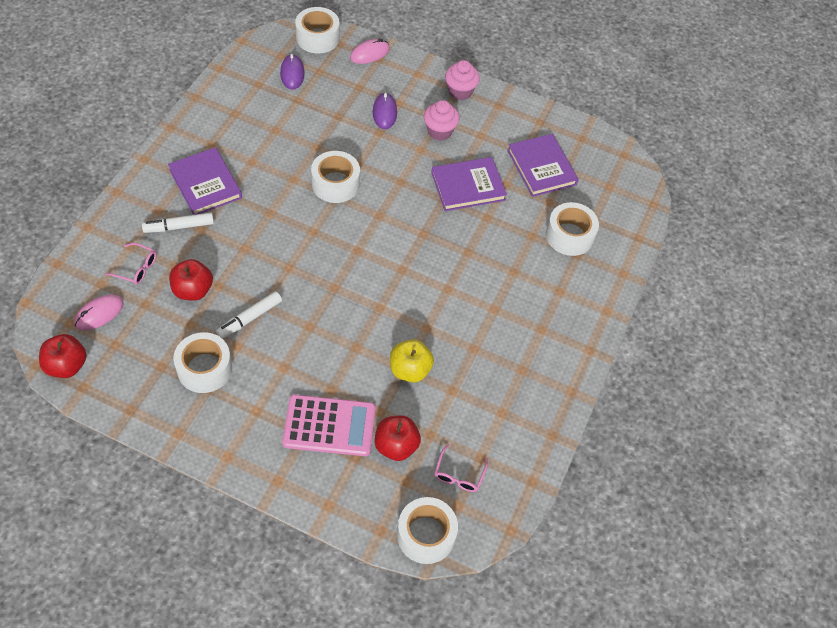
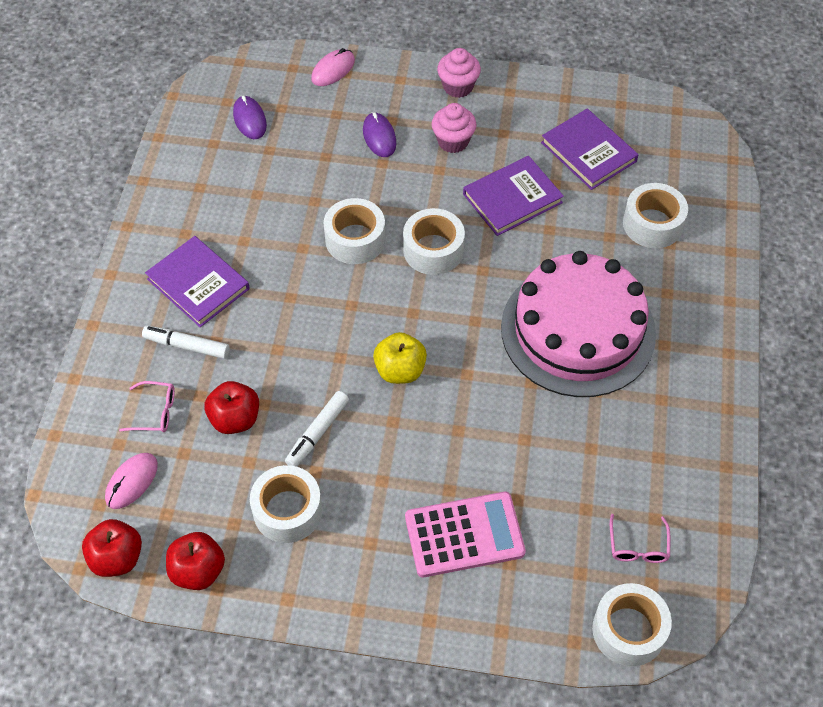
camera: 10 degrees left, 0 degrees up
white marker [142,213,214,233] -> white marker turned 45 degrees clockwise [142,326,230,359]
white tape [295,7,340,54] -> white tape moved to [403,208,465,275]
red apple [375,415,421,461] -> red apple moved to [166,532,225,590]
yellow apple [390,339,434,383] -> yellow apple moved to [373,332,427,384]
none -> pink cake [501,251,656,397]

